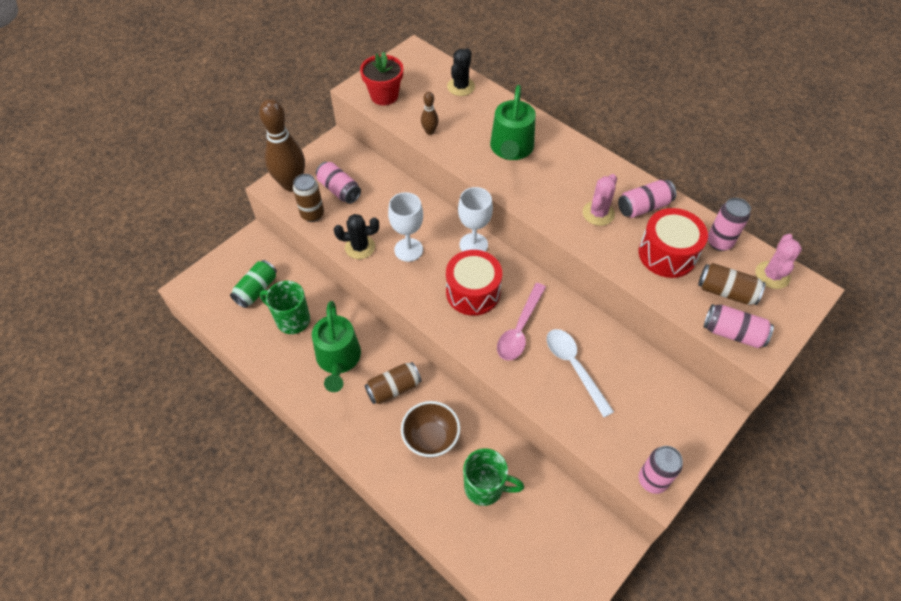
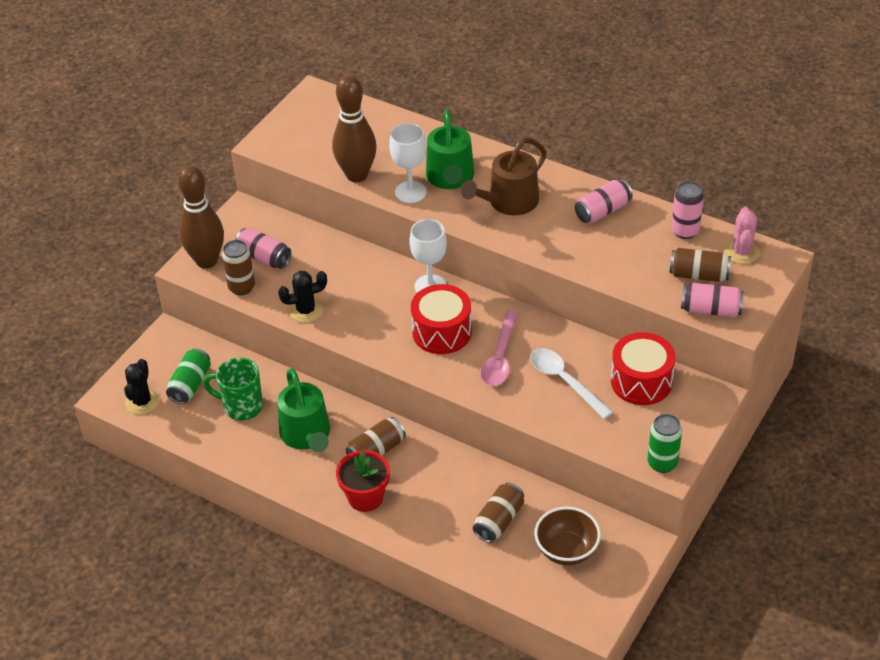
camera: 10 degrees left, 10 degrees down
red flower pot [360,52,403,105] -> red flower pot moved to [336,450,390,512]
white goblet [388,192,423,262] -> white goblet moved to [389,123,427,203]
brown bowl [401,401,460,458] -> brown bowl moved to [534,507,601,566]
brown bowling pin [421,92,438,135] -> brown bowling pin [332,75,377,182], size x2.22
black cactus [447,48,475,96] -> black cactus moved to [124,359,159,414]
green mug [463,448,524,506] -> brown can [473,483,524,543]
pink cactus [583,174,617,226] -> none
red drum [639,208,708,278] -> red drum moved to [611,332,676,405]
pink can [639,446,683,494] -> green can [647,414,682,473]
none -> brown watering can [461,138,547,215]

